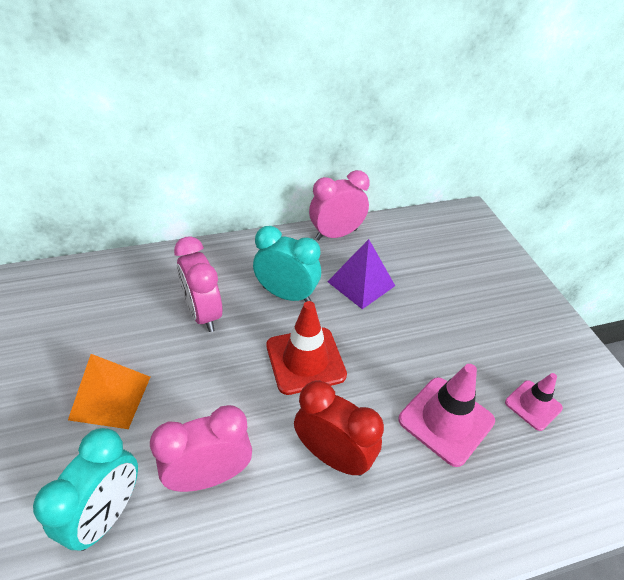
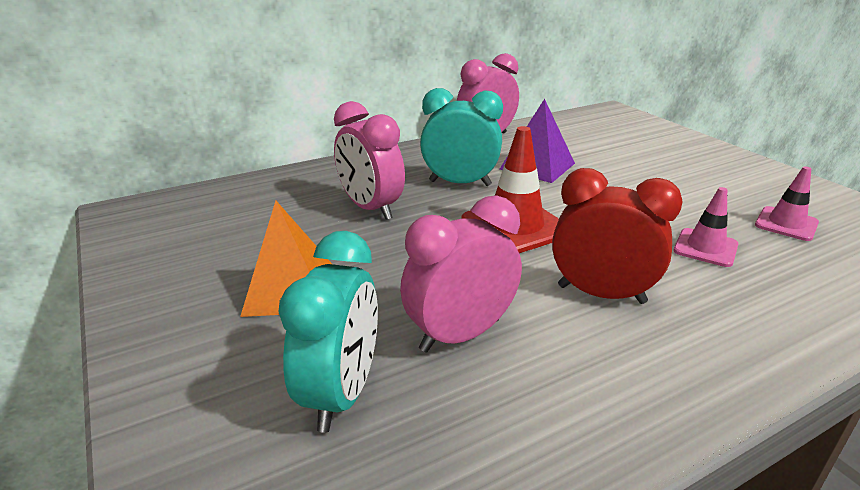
camera: 10 degrees left, 15 degrees down
pink traffic cone [398,364,495,467] -> pink traffic cone [674,187,738,267], size x0.60

